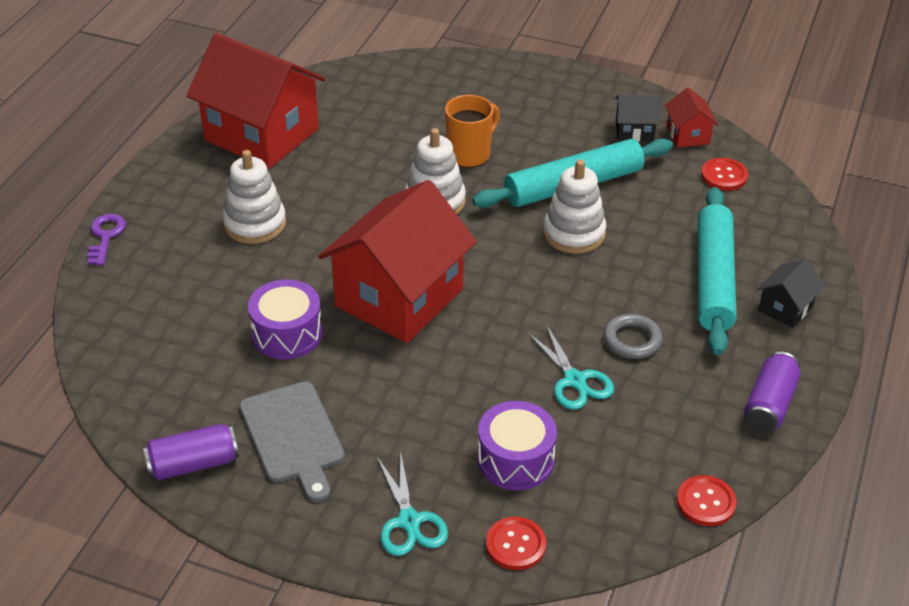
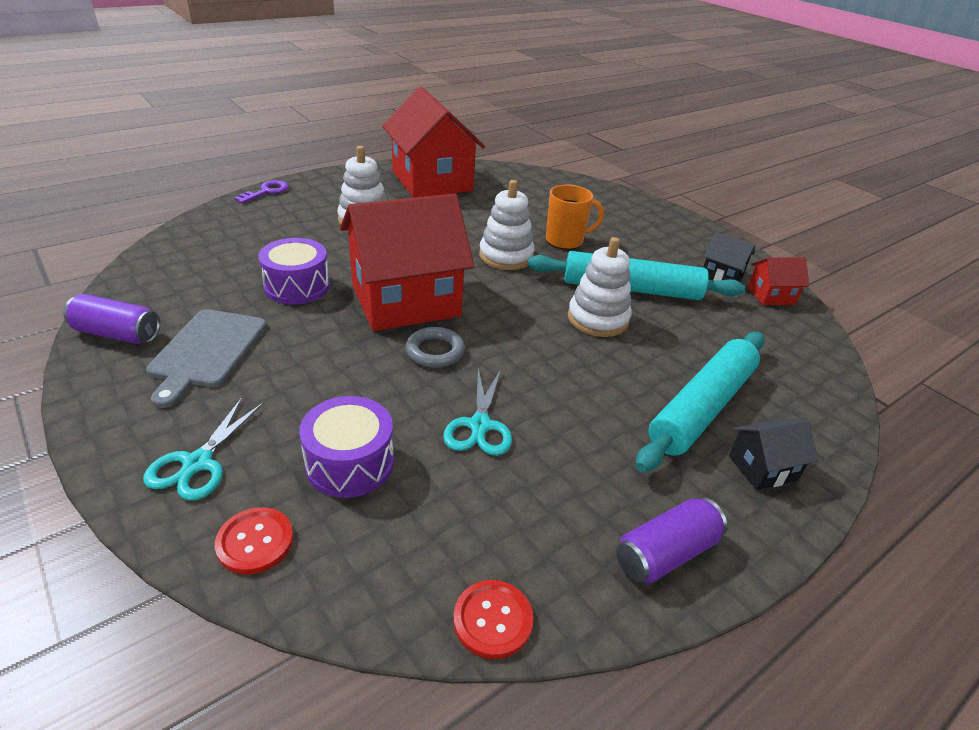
camera: 30 degrees right, 5 degrees down
grey ring [603,314,663,359] -> grey ring moved to [406,327,465,368]
red house [665,87,718,148] -> red house turned 60 degrees clockwise [748,257,809,305]
red button [701,158,748,191] -> none

